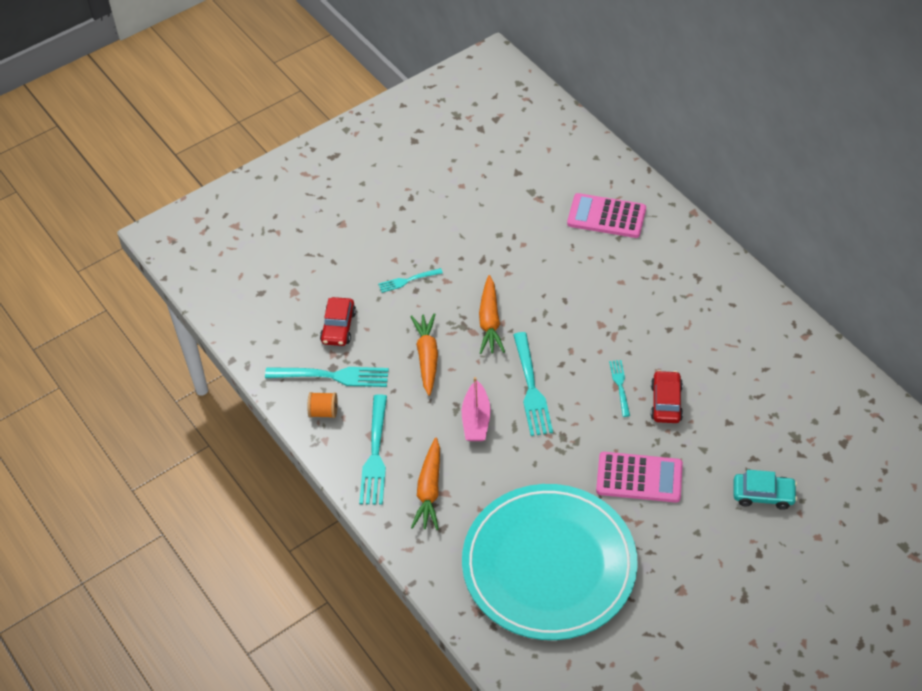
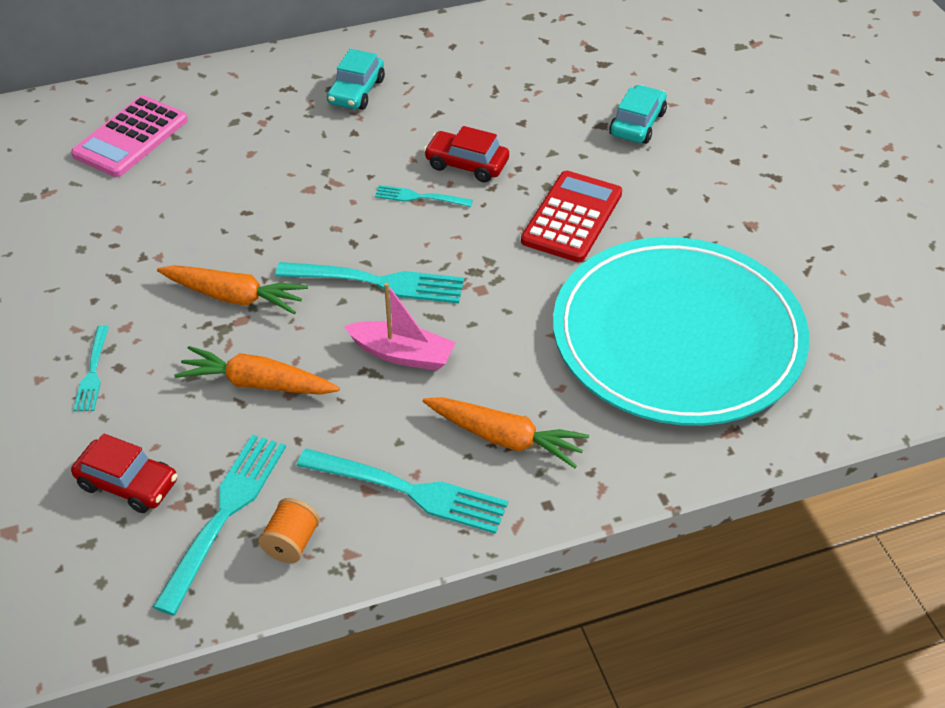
camera: 75 degrees left, 5 degrees down
pink calculator [596,452,683,503] -> red calculator [521,171,622,262]
none -> turquoise car [327,49,385,110]

